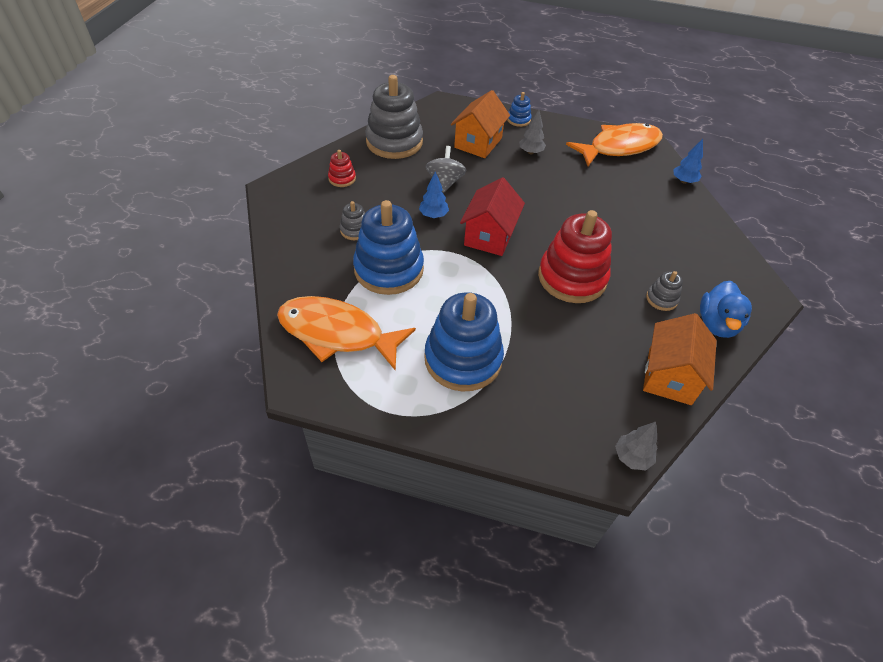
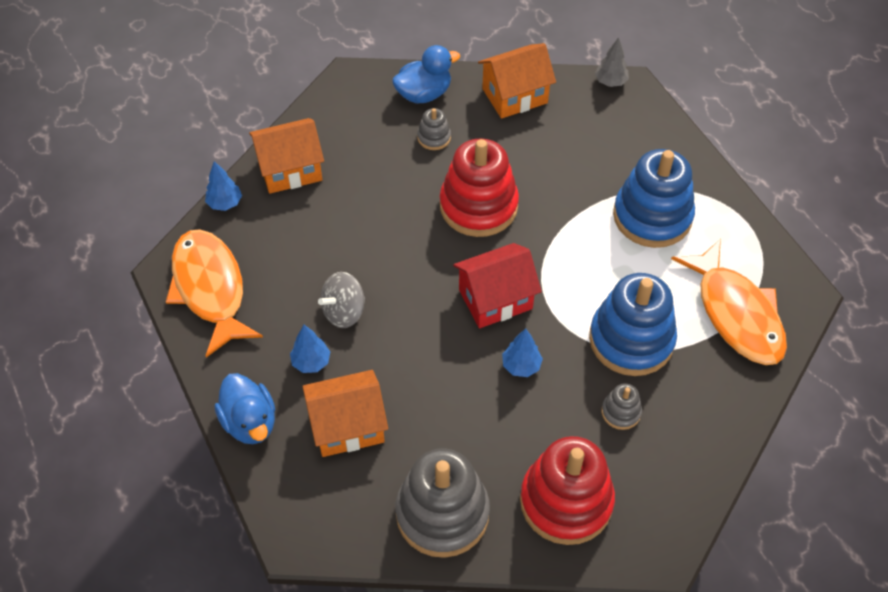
camera: 130 degrees left, 5 degrees up
red stacking toy [328,150,356,187] -> red stacking toy [520,436,615,545], size x2.23
grey spinning top [426,146,467,193] -> grey spinning top moved to [318,272,365,328]
blue stacking toy [507,92,532,127] -> blue duck [214,373,275,444]
grey tree [519,110,546,154] -> blue tree [290,325,330,373]
orange fish [566,123,663,166] -> orange fish turned 45 degrees clockwise [166,229,263,358]
none -> orange house [249,118,324,194]

